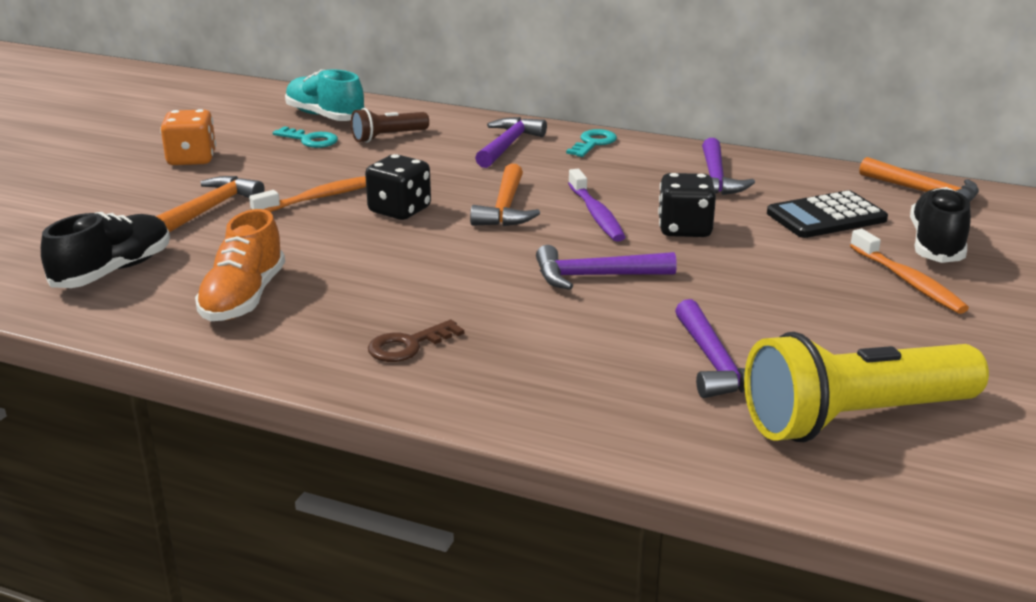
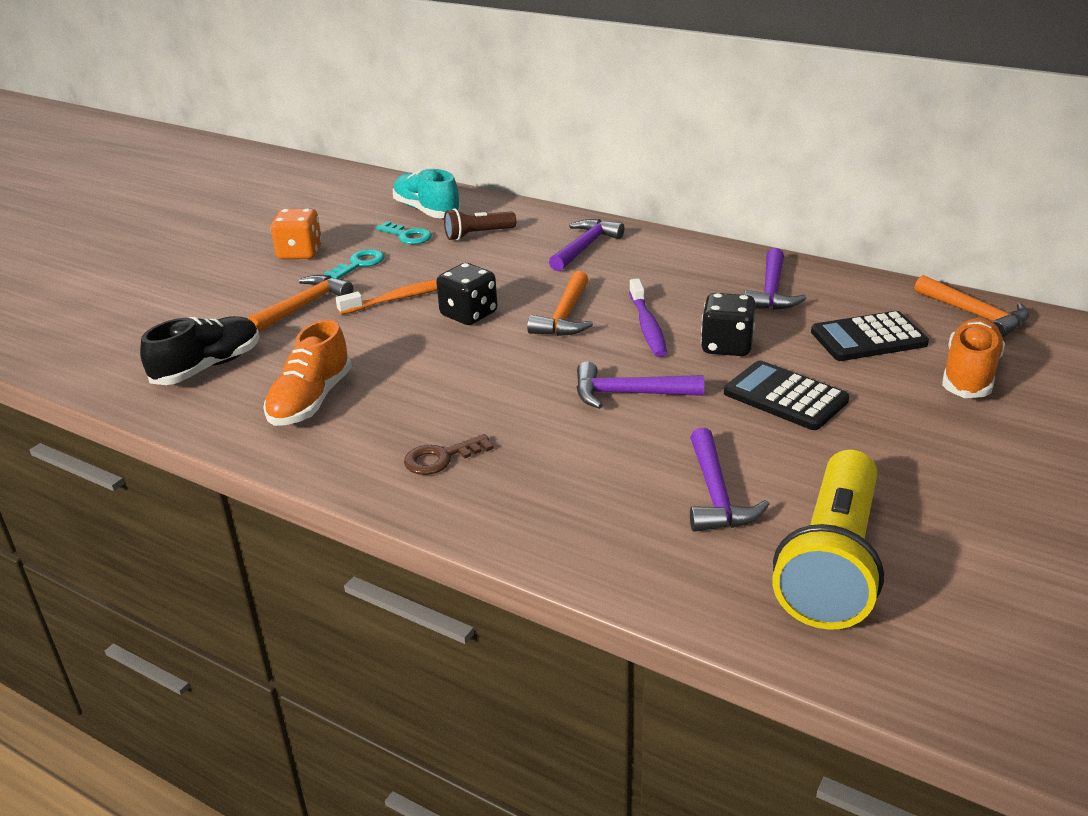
camera: 10 degrees right, 5 degrees up
turquoise key [566,129,617,157] -> turquoise key moved to [324,249,384,279]
yellow flashlight [744,332,989,442] -> yellow flashlight turned 60 degrees counterclockwise [772,450,884,630]
orange toothbrush [850,229,969,314] -> none
black shoe [910,187,971,263] -> orange shoe [942,318,1005,398]
none -> black calculator [724,360,849,430]

